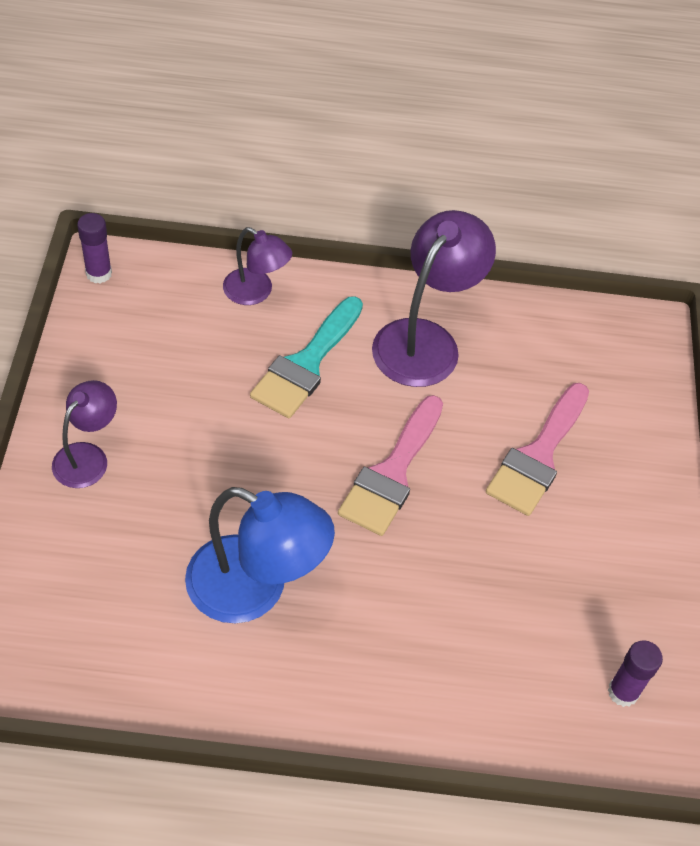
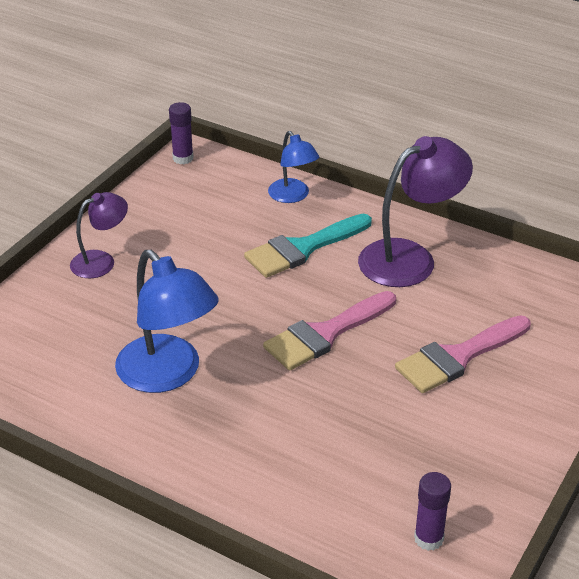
camera: 30 degrees right, 15 degrees down
purple lamp [223,227,292,305] -> blue lamp [268,131,319,203]

